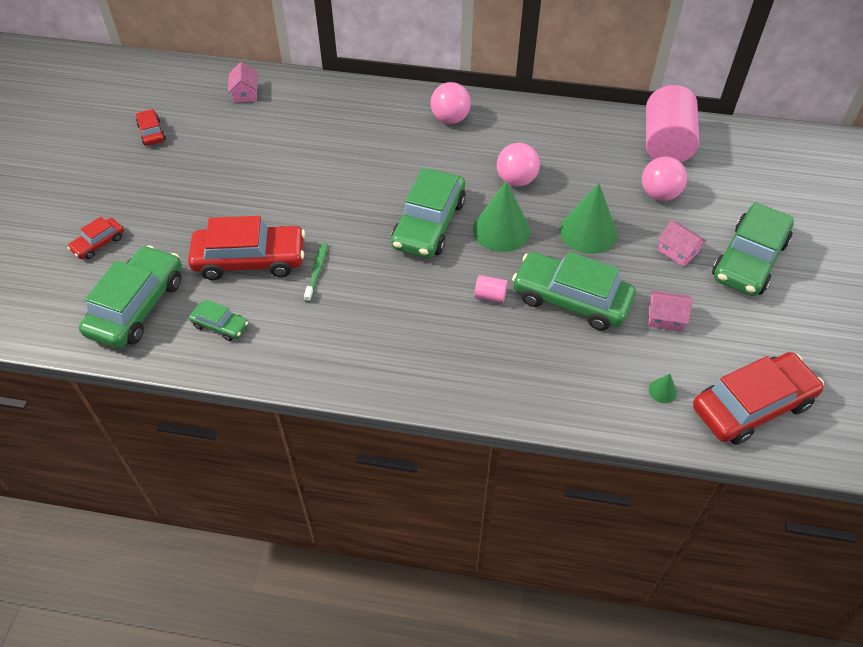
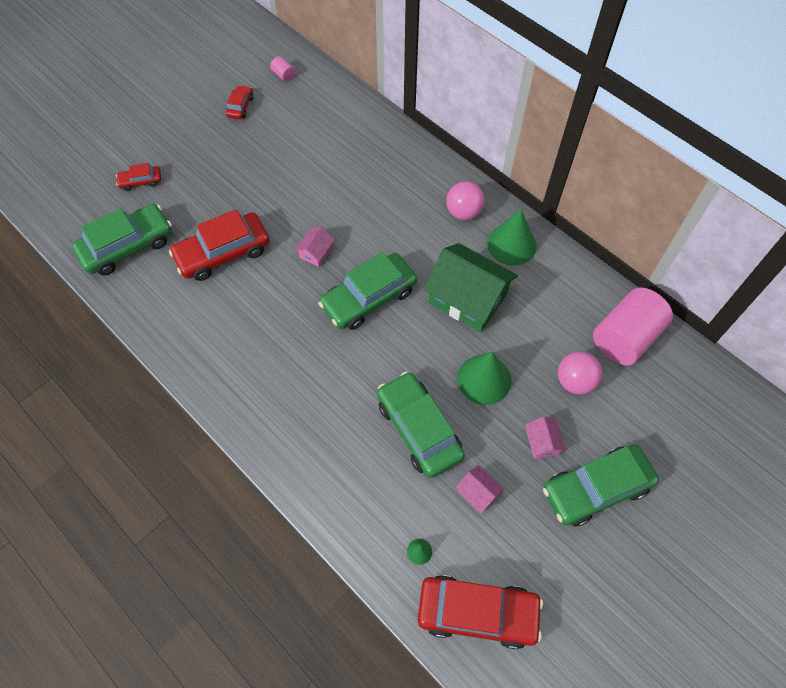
camera: 35 degrees right, 10 degrees up
red car [188,216,305,280] -> red car turned 120 degrees clockwise [169,209,270,281]
green car [189,300,248,341] -> none
pink house [228,62,258,103] -> pink house moved to [295,226,335,267]
green toothbrush [304,243,328,302] -> none
green cone [473,181,530,252] -> green cone moved to [487,209,537,266]
pink cylinder [474,275,508,303] -> pink cylinder moved to [270,56,295,82]
pink ball [497,143,540,187] -> green house [423,243,518,332]

